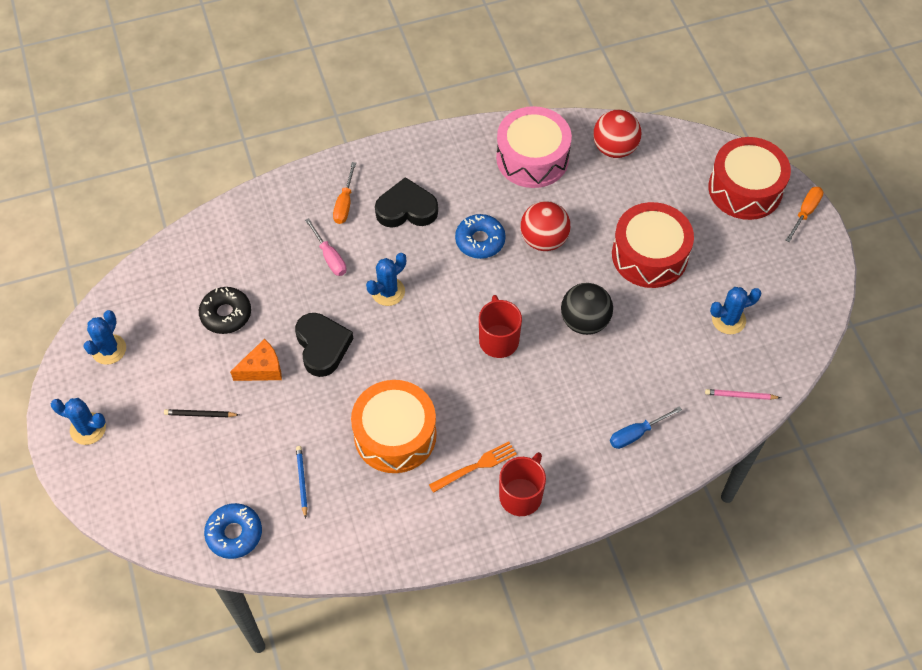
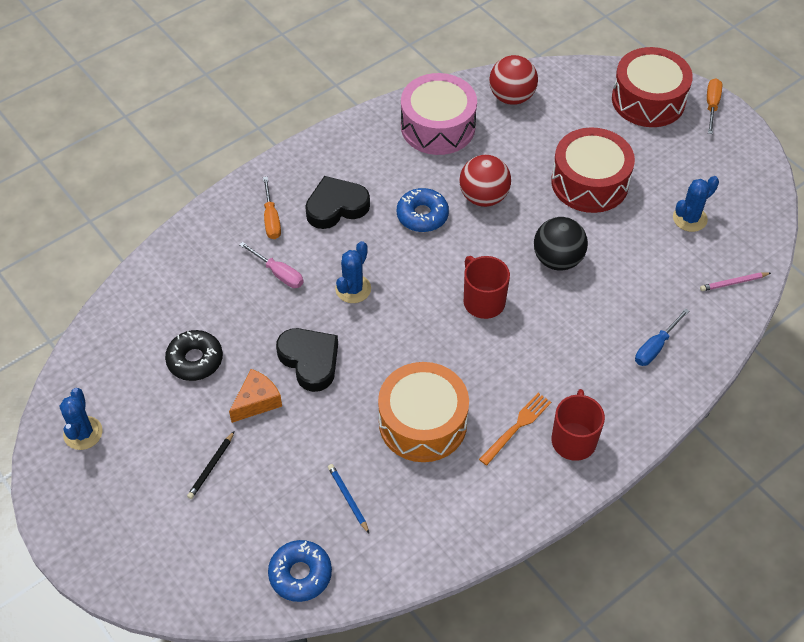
camera: 20 degrees left, 5 degrees down
blue cactus [51,398,106,445] -> none
black pencil [164,409,239,418] -> black pencil turned 45 degrees counterclockwise [187,431,234,499]

